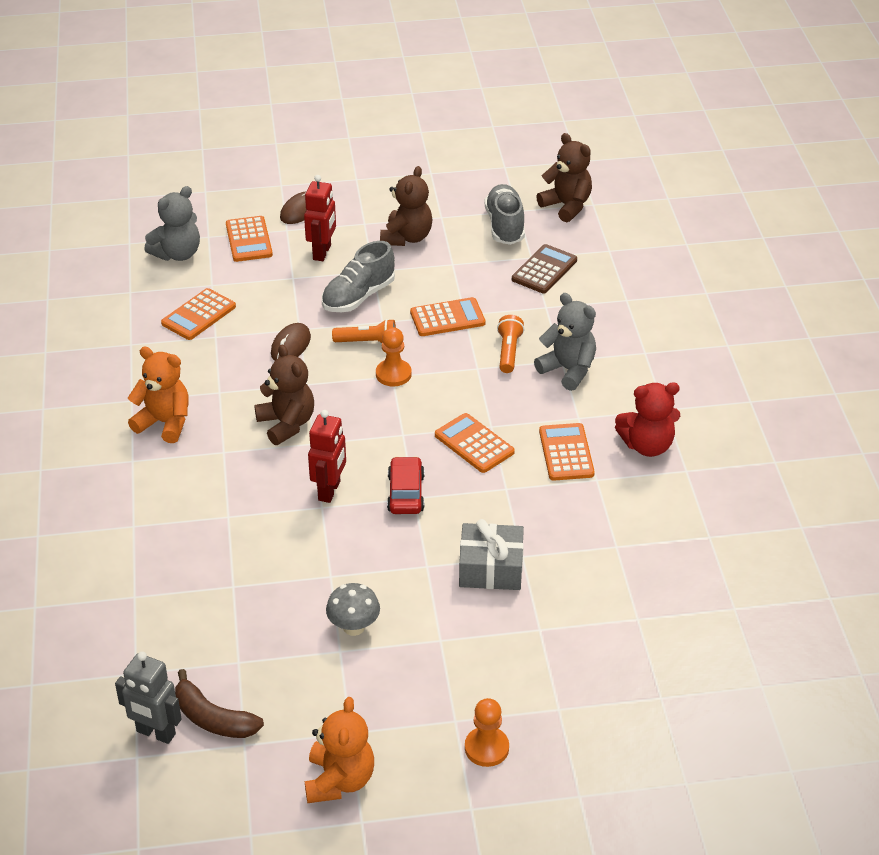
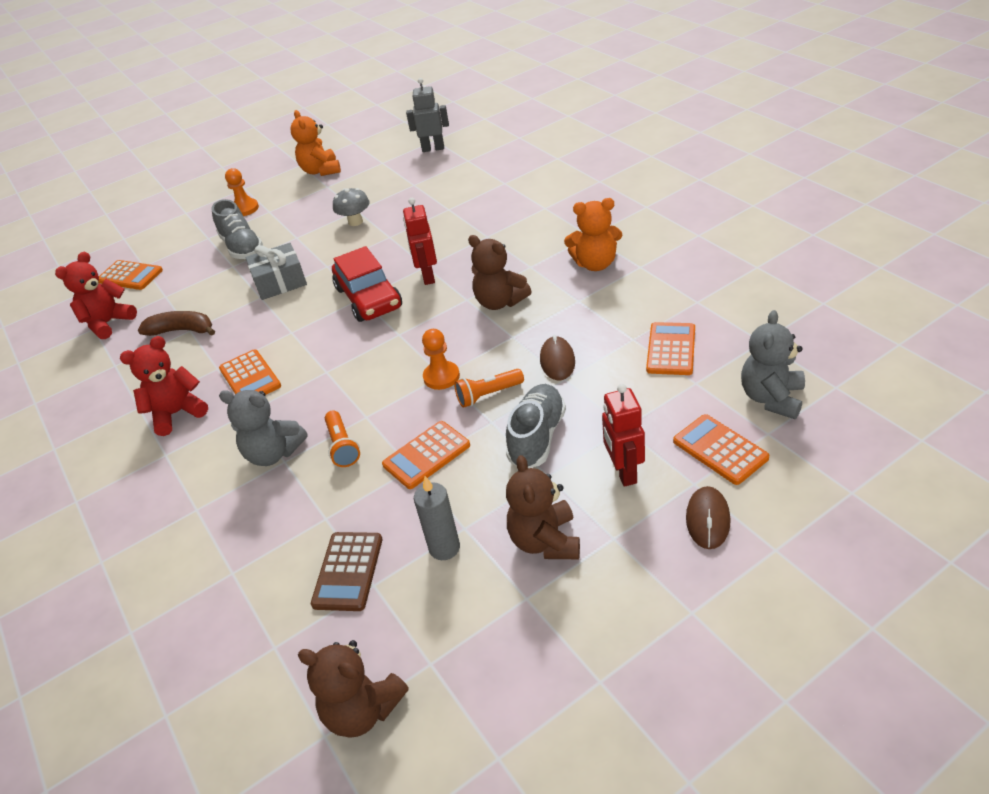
camera: 160 degrees right, 0 degrees up
brown banana [175,669,264,738] -> brown banana moved to [138,311,215,336]
red car [387,456,424,514] -> red car [332,246,402,322], size x1.58
orange calculator [435,413,515,473] -> orange calculator moved to [98,260,163,290]
grey shoe [485,184,525,245] -> grey shoe moved to [212,199,263,259]
none -> red teddy bear [55,252,137,339]
none -> grey candle [414,476,460,560]

